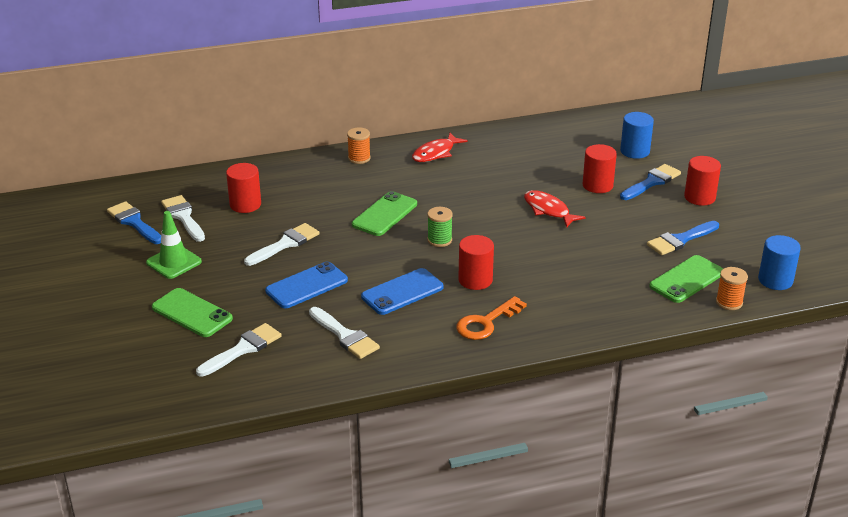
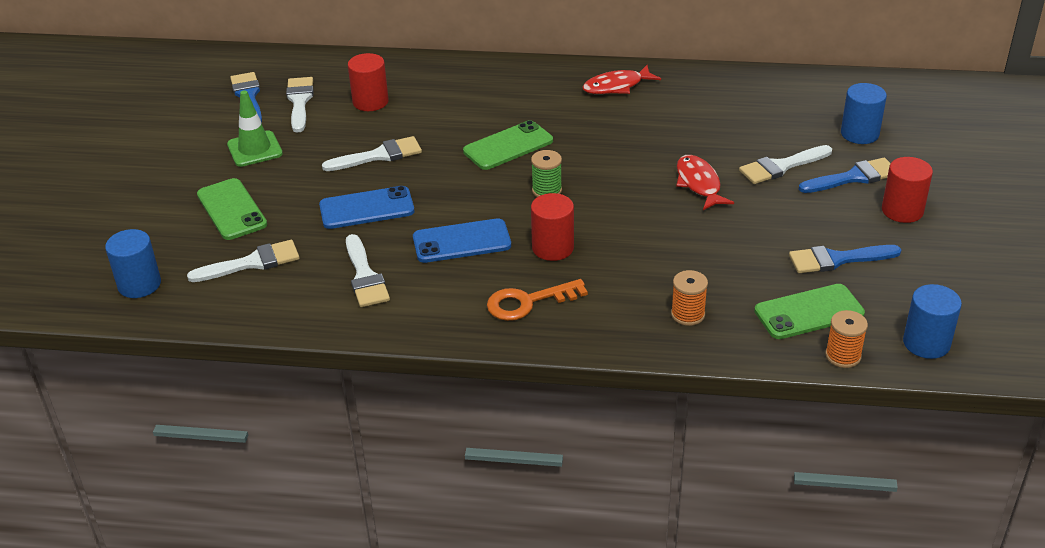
camera: 25 degrees right, 5 degrees up
orange spool [347,127,371,164] -> orange spool moved to [671,270,708,326]
red cylinder [583,144,617,193] -> white brush [739,145,832,184]
none -> blue cylinder [105,229,161,298]

